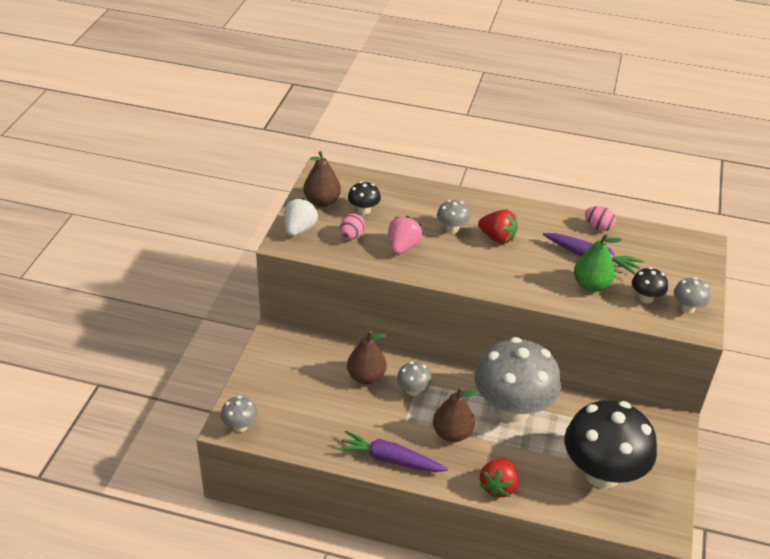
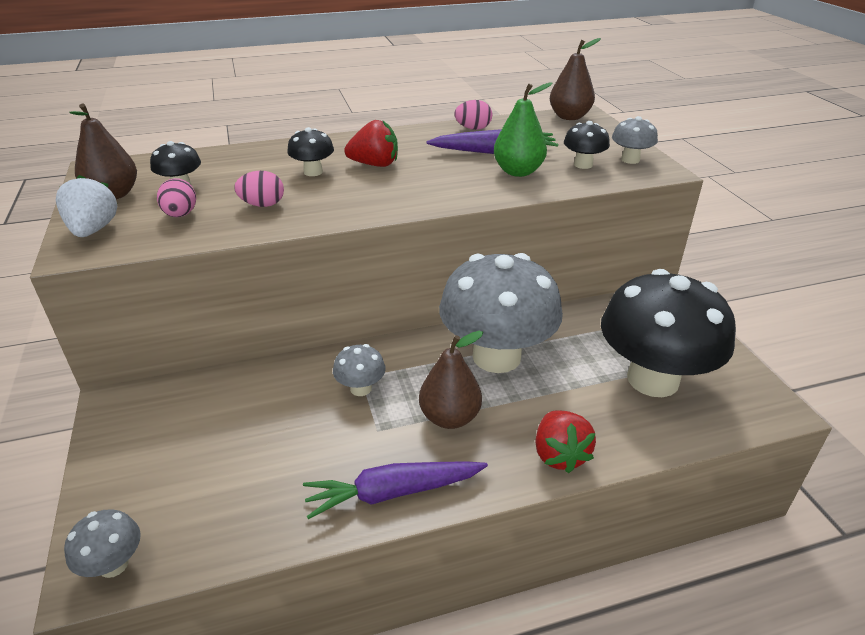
camera: 30 degrees left, 5 degrees down
brown pear [347,331,387,384] -> brown pear moved to [550,38,601,120]
pink strawberry [389,216,423,255] -> pink egg [234,171,284,207]
grey mushroom [437,200,470,233] -> black mushroom [287,127,334,176]

